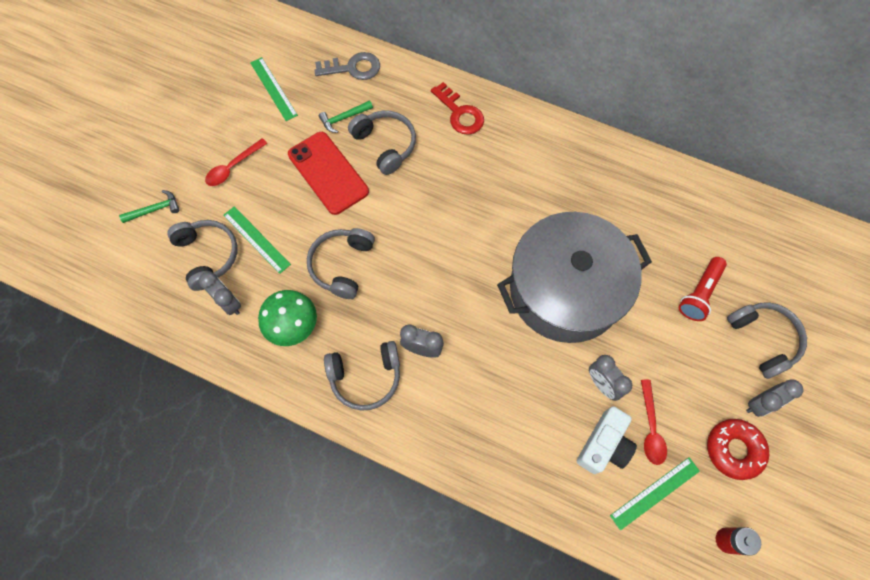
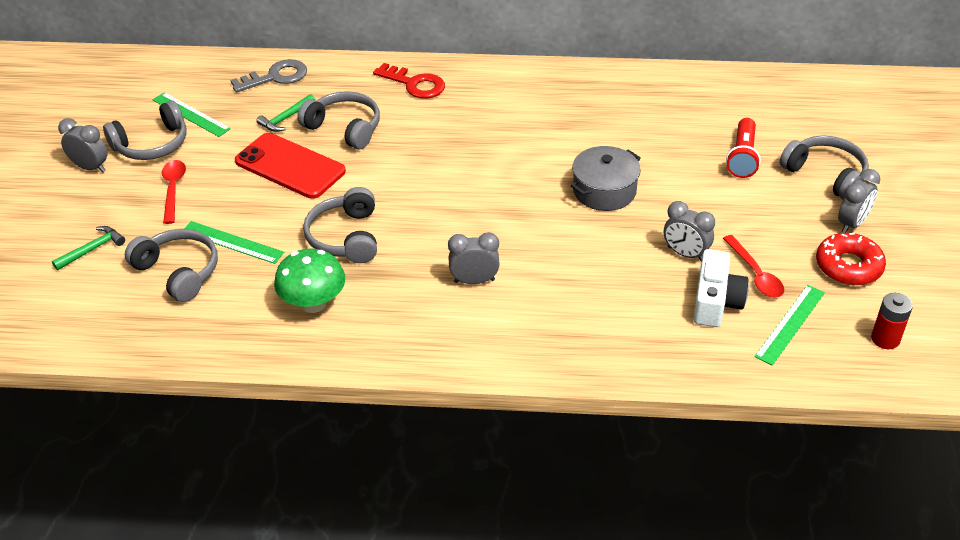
camera: 20 degrees left, 25 degrees down
grey clock [199,272,241,315] -> grey clock moved to [58,118,107,173]
red spoon [205,138,268,186] -> red spoon turned 150 degrees clockwise [162,160,186,224]
grey headphones [324,341,400,411] -> grey headphones moved to [103,100,186,160]
grey pot [497,212,652,343] -> grey pot [571,146,641,211], size x0.48

